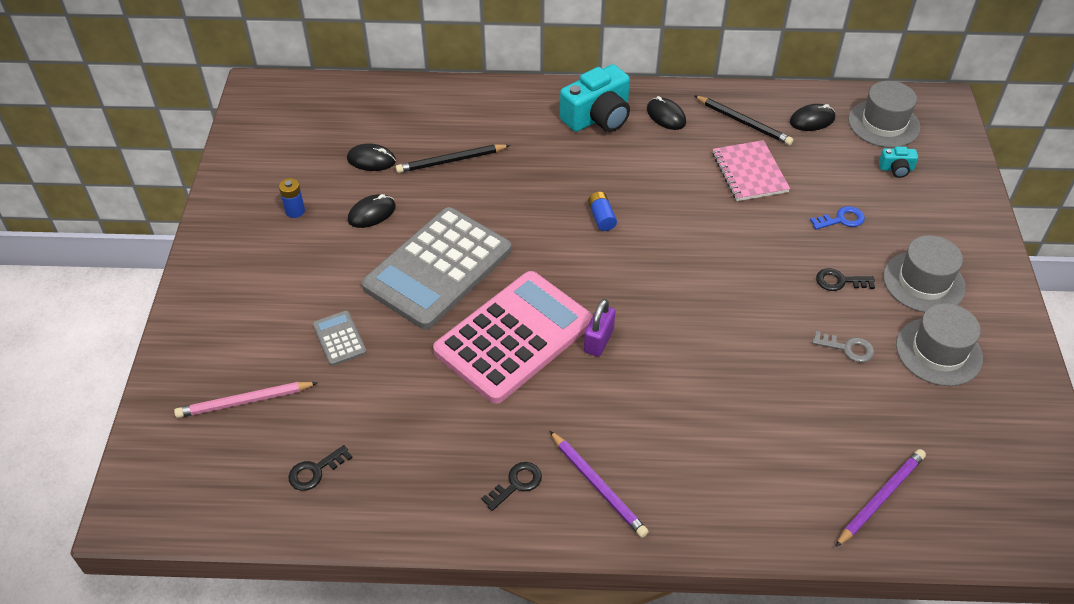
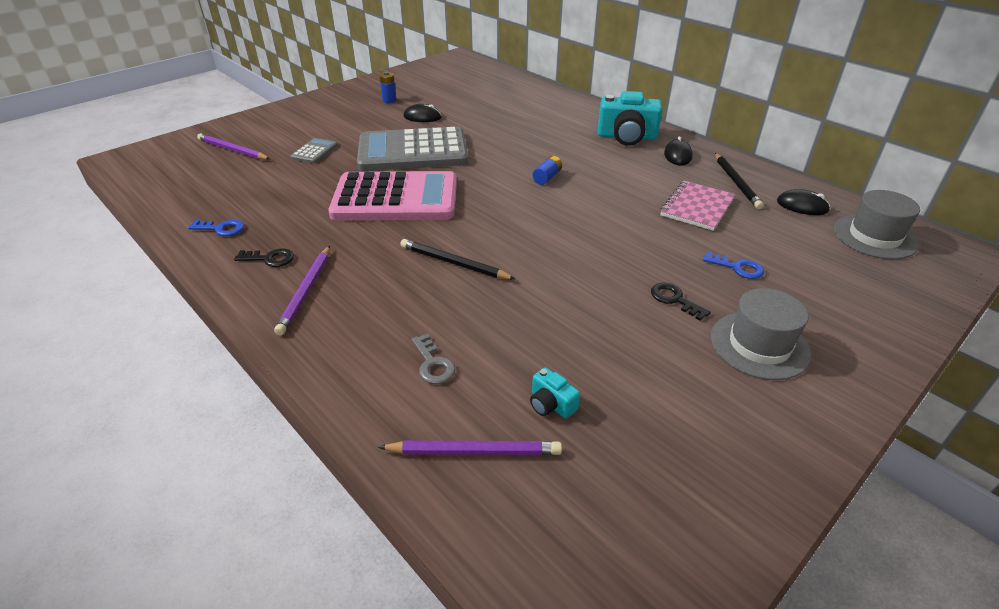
camera: 45 degrees right, 10 degrees down
pink pencil [174,382,318,418] -> purple pencil [197,133,270,160]
black key [288,445,353,491] -> none
black mouse [347,143,396,171] -> none
black pencil [396,145,510,173] -> black pencil moved to [400,239,515,279]
purple padlock [584,299,615,357] -> none
grey key [812,331,874,363] -> grey key moved to [412,334,455,384]
turquoise camera [879,146,918,178] -> turquoise camera moved to [530,367,580,418]
grey hat [896,303,983,386] -> none
none -> blue key [188,220,244,236]

